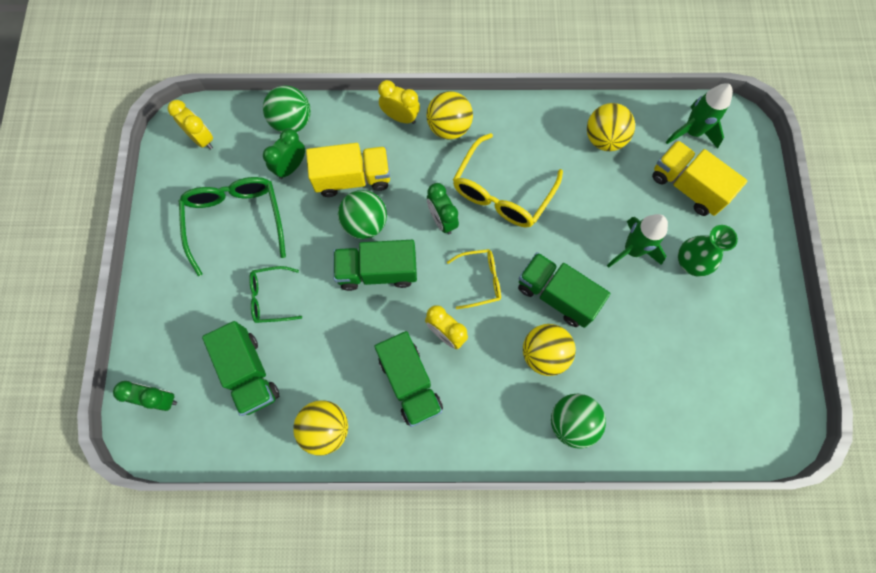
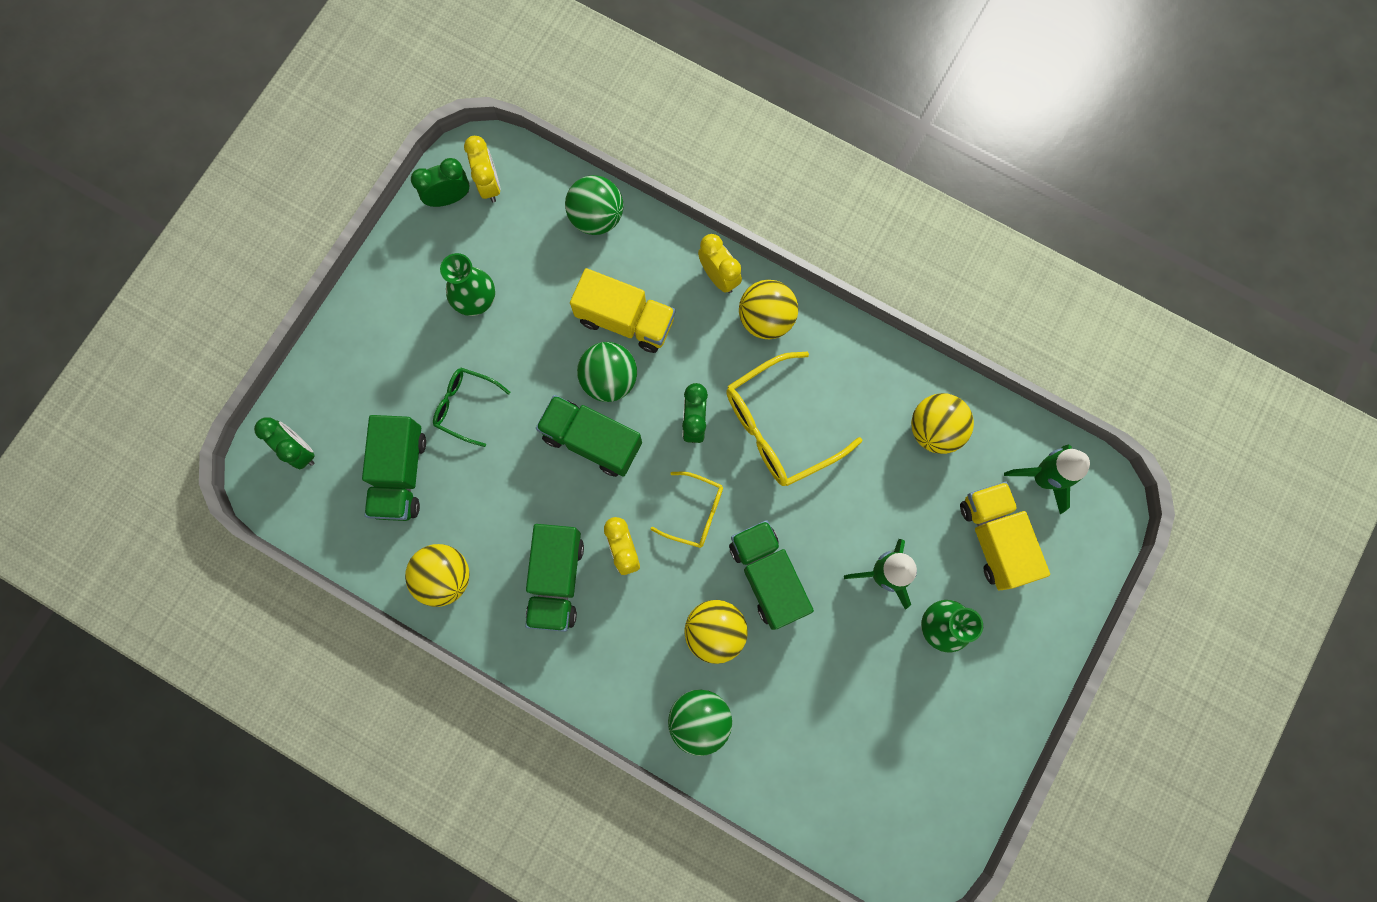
camera: 30 degrees right, 5 degrees up
green glasses [179,177,286,276] -> green vase [440,253,495,316]
green clock [263,129,305,179] -> green clock moved to [411,158,469,207]

